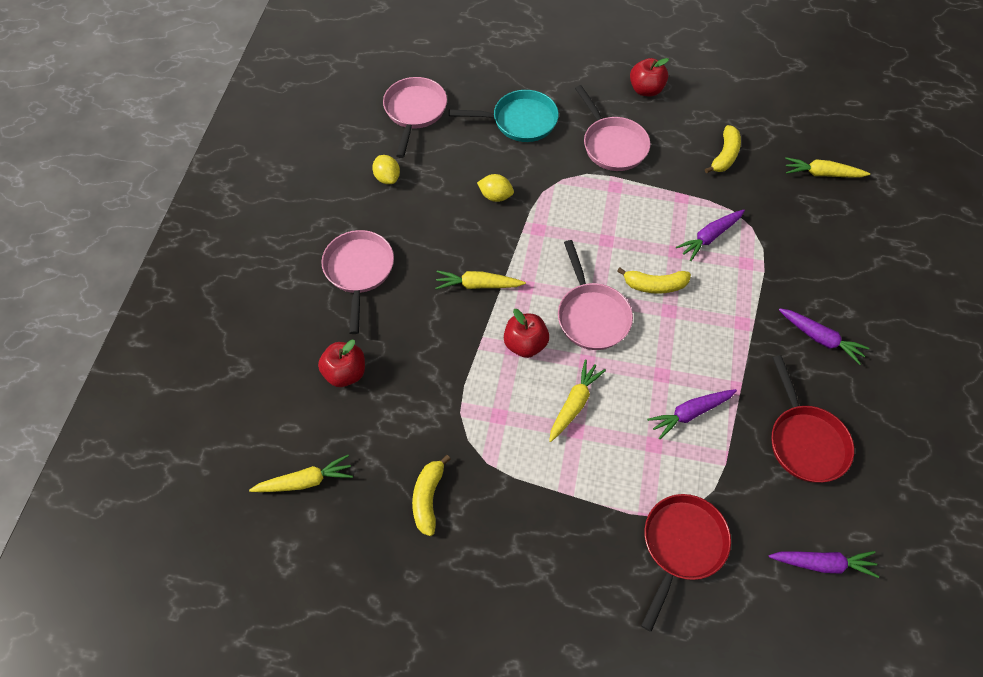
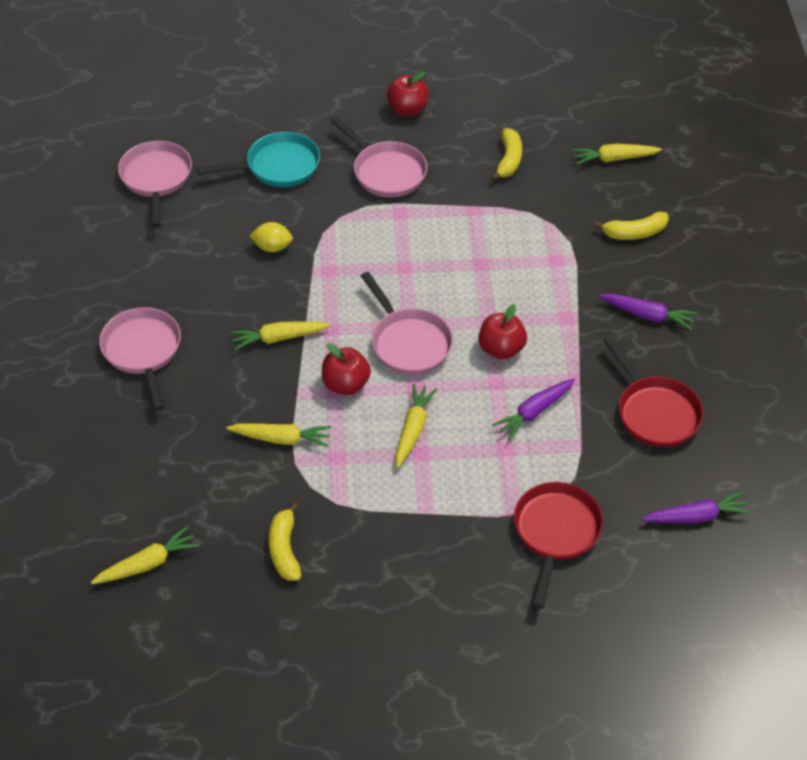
camera: 15 degrees left, 10 degrees down
red apple [318,340,365,387] -> red apple moved to [478,304,527,360]
yellow lemon [372,155,400,184] -> none
yellow banana [617,268,691,294] -> yellow banana moved to [594,212,669,240]
purple carrot [676,210,745,261] -> none
none -> yellow carrot [227,423,332,447]

